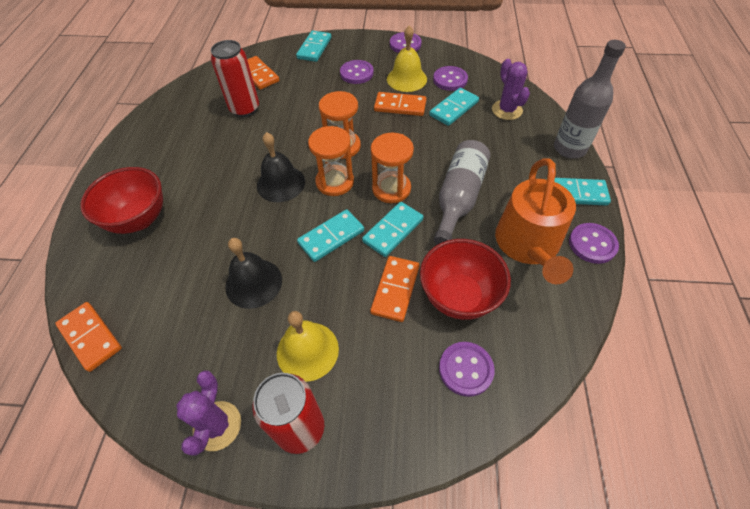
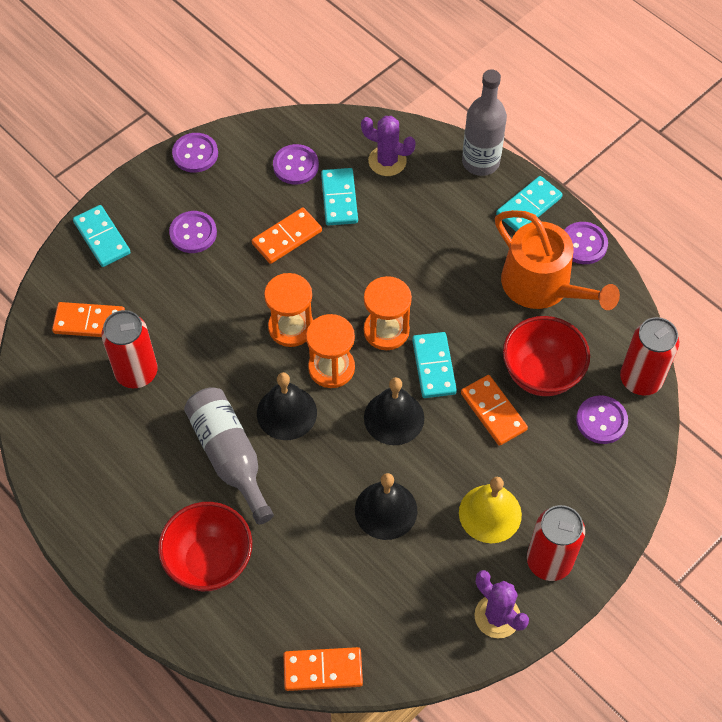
camera: 50 degrees left, 5 degrees up
turquoise domino [297,209,364,262] -> black bell [364,377,424,445]
yellow bell [387,26,427,92] -> none
grey bottle [434,140,490,245] -> grey bottle moved to [184,387,274,524]
none -> red can [620,317,679,396]

